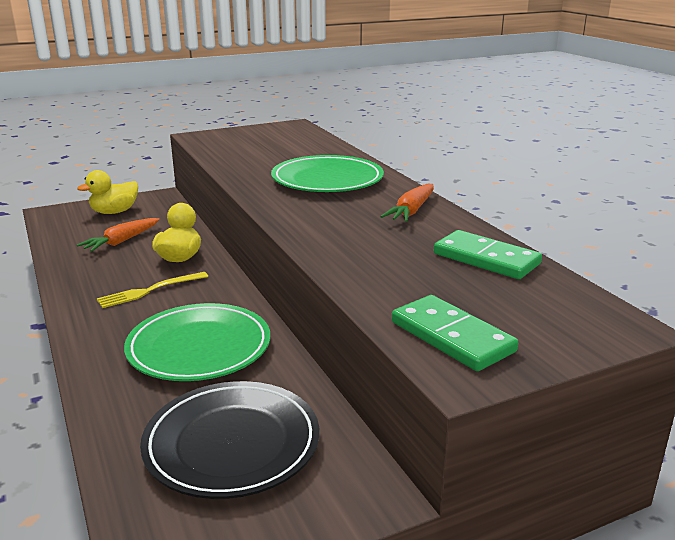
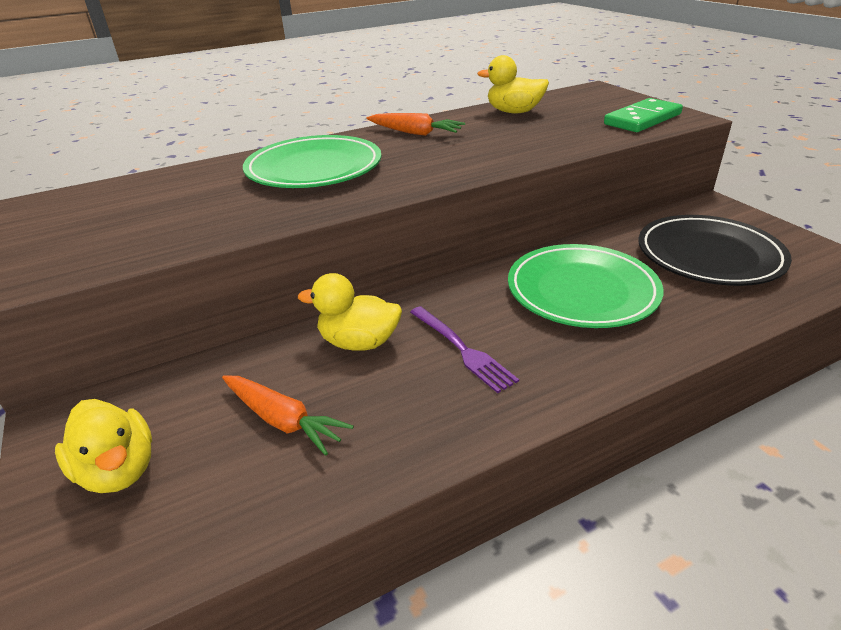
camera: 90 degrees left, 10 degrees up
yellow fork [97,272,208,308] -> purple fork [410,306,519,393]
green domino [434,230,542,279] -> yellow duck [477,55,549,113]

